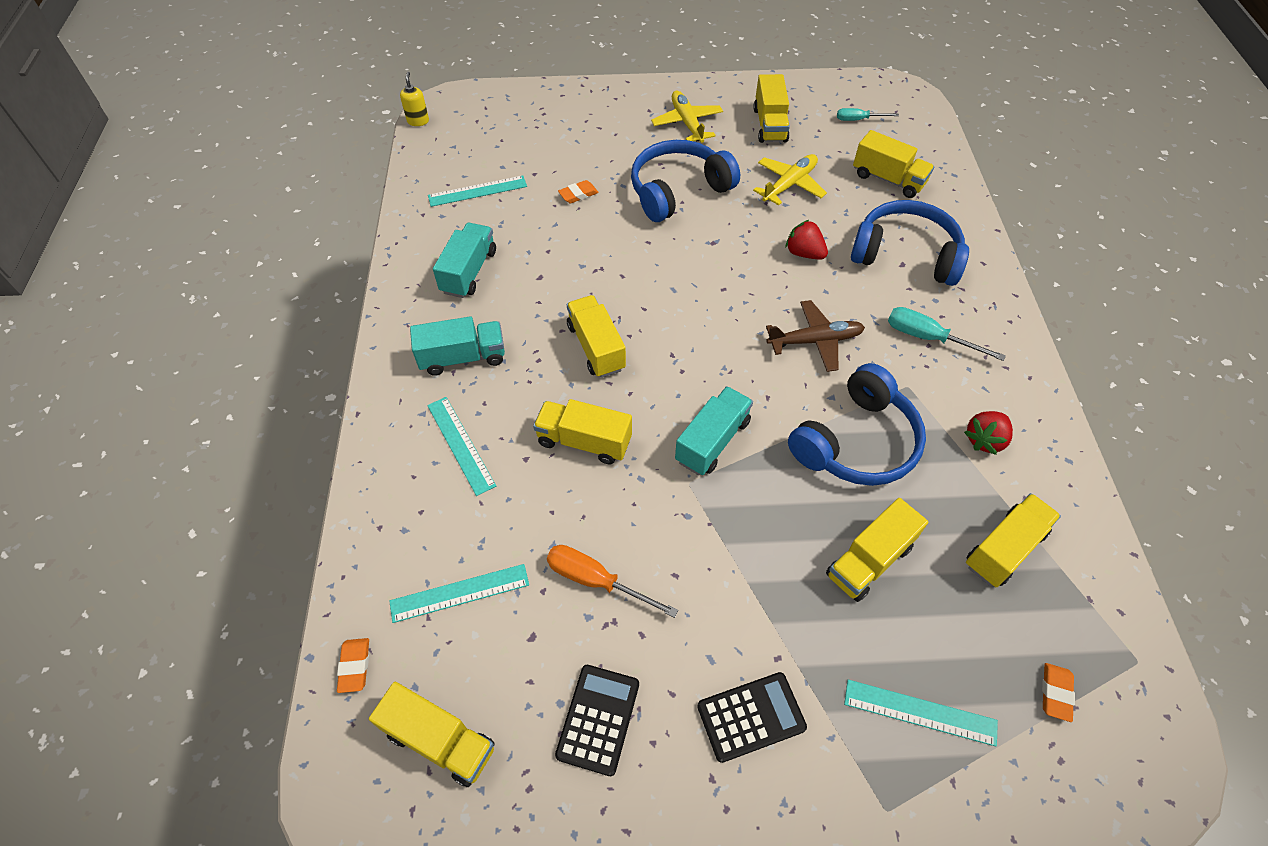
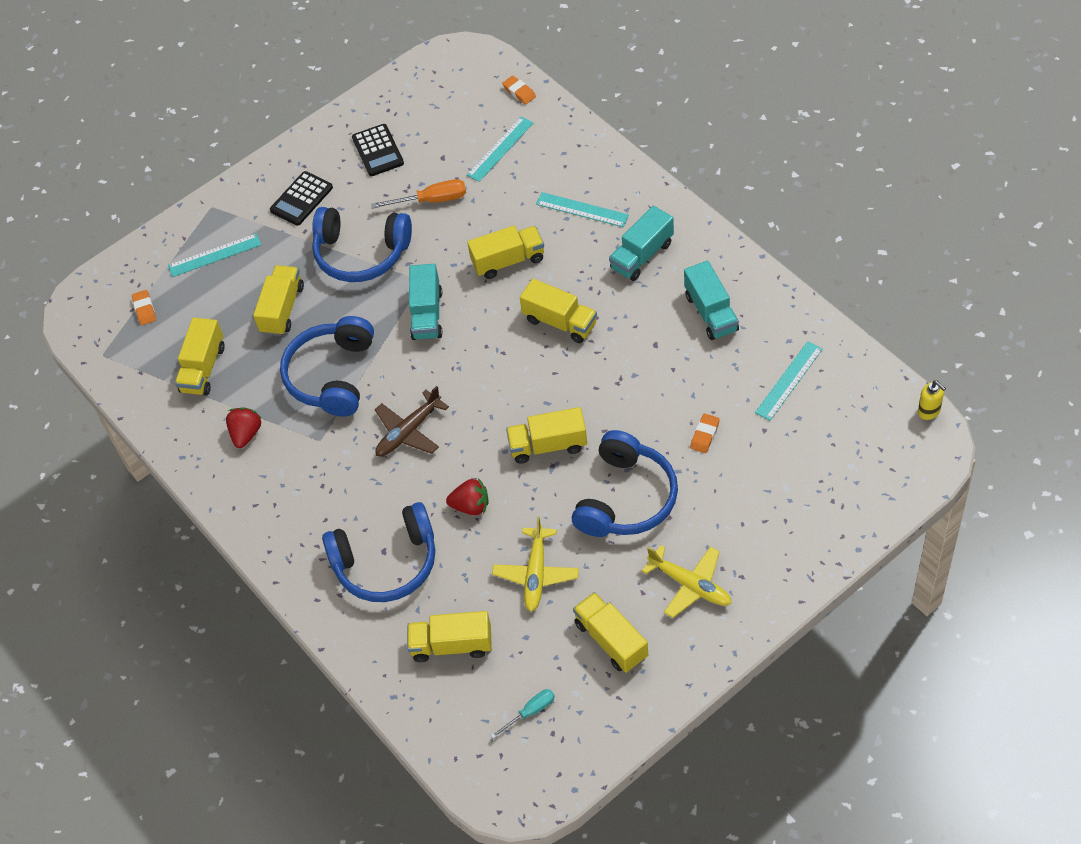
camera: 150 degrees right, 0 degrees up
yellow truck [369,682,495,787] -> yellow truck moved to [506,407,587,464]
turquoise screwdriver [888,307,1006,361] -> none
none -> blue headphones [312,207,412,282]

